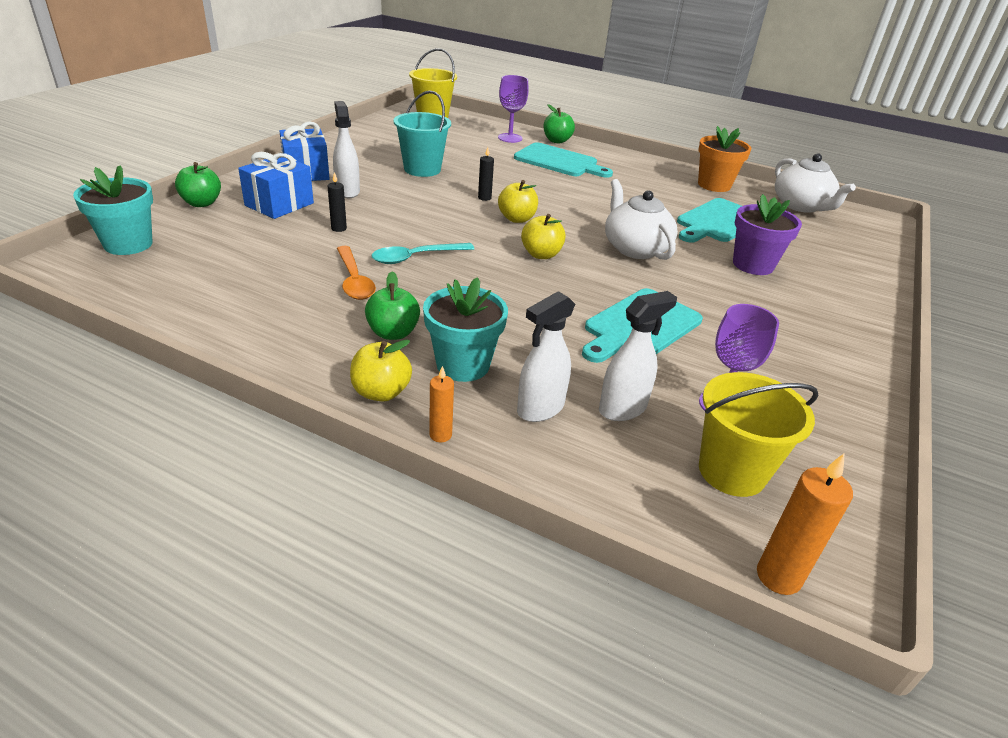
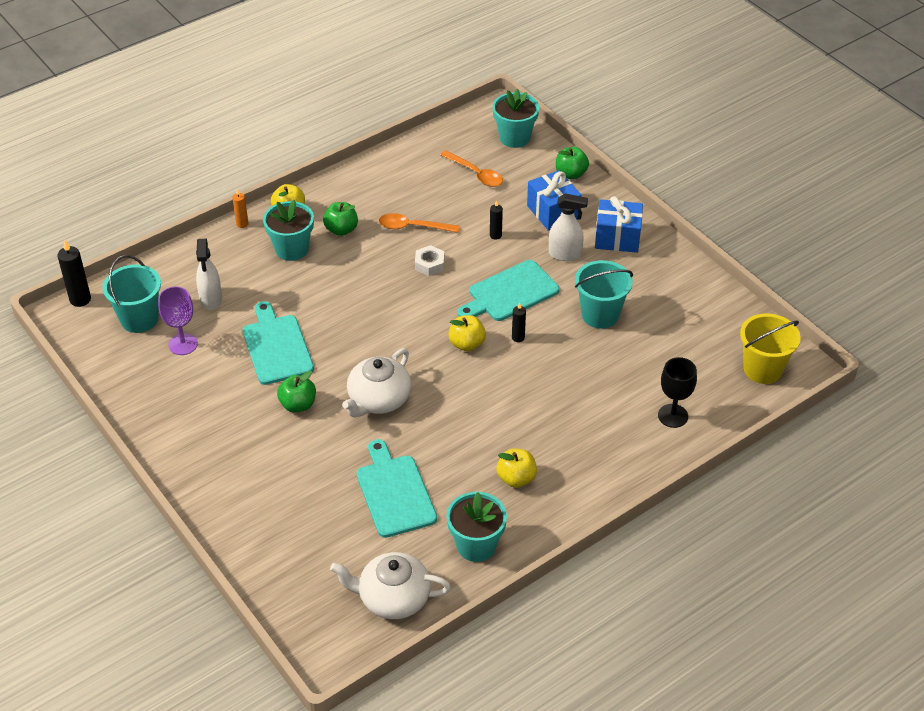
camera: 120 degrees right, 10 degrees up
turquoise spoon [372,243,474,264] -> white nut [415,245,445,276]
purple goblet [498,75,529,143] -> black goblet [658,357,697,428]
turquoise cutting board [514,142,613,178] -> turquoise cutting board moved to [458,260,560,321]
white spray bottle [517,291,575,422] -> none
yellow apple [521,214,566,259] -> yellow apple moved to [497,448,537,488]
green apple [543,104,575,143] -> green apple moved to [277,371,316,412]
white teapot [605,179,678,260] -> white teapot turned 120 degrees clockwise [342,348,411,417]
orange flower pot [698,126,751,192] -> turquoise flower pot [446,492,507,562]
yellow bucket [699,372,819,497] -> turquoise bucket [103,255,161,333]
purple flower pot [733,194,802,275] -> none
orange candle [757,454,853,595] -> black candle [57,240,91,307]
none -> orange spoon [440,150,503,187]

